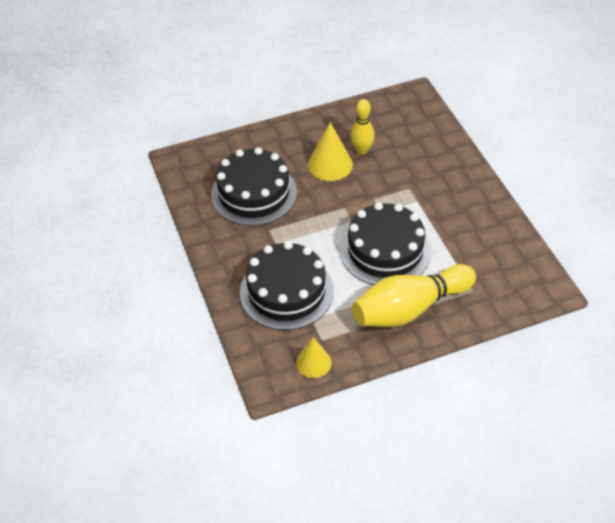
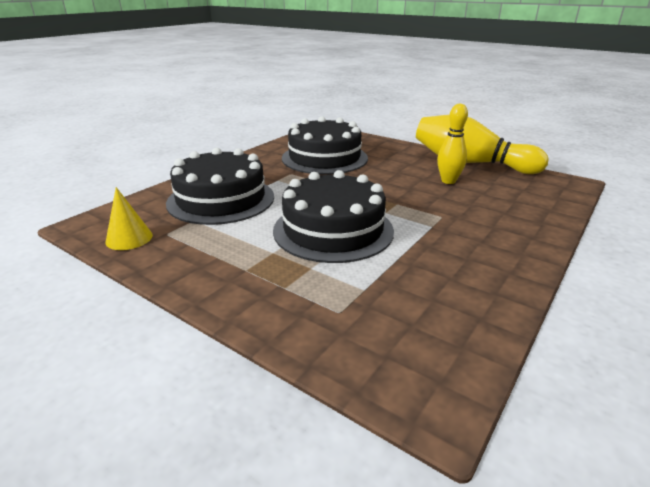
camera: 55 degrees right, 20 degrees down
yellow cone [308,122,353,181] -> none
yellow bowling pin [352,264,476,327] -> yellow bowling pin moved to [416,115,548,174]

